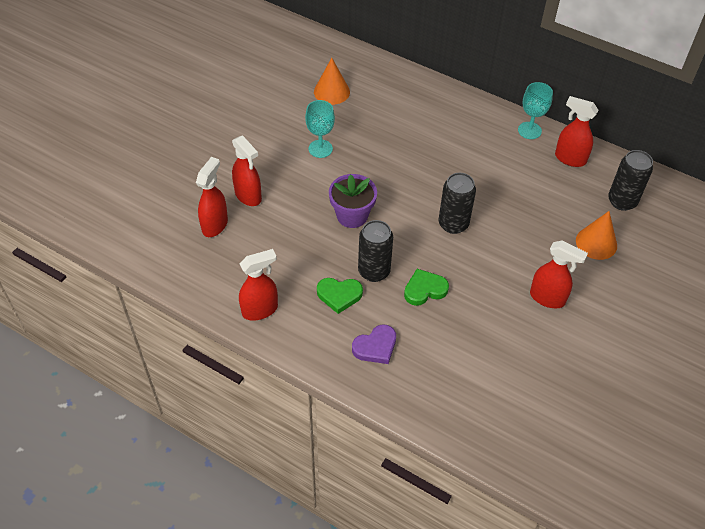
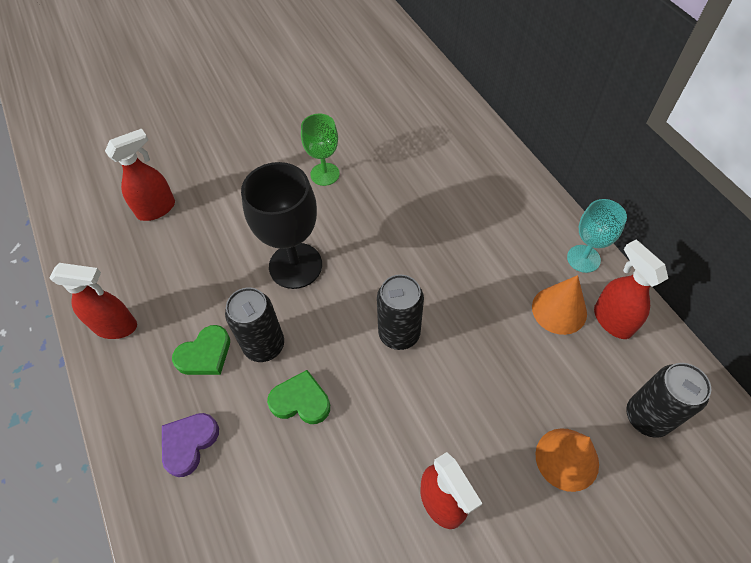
camera: 35 degrees right, 5 degrees up
red spray bottle [232,135,262,206] -> none
turquoise goblet [305,100,335,158] -> green goblet [301,114,340,186]
orange cone [314,58,350,105] -> orange cone moved to [532,275,587,335]
green heart [317,278,363,314] -> green heart turned 75 degrees counterclockwise [172,325,230,375]
purple flower pot [329,174,377,228] -> black goblet [241,162,322,289]
purple heart [352,324,396,364] -> purple heart turned 120 degrees clockwise [162,413,219,477]

